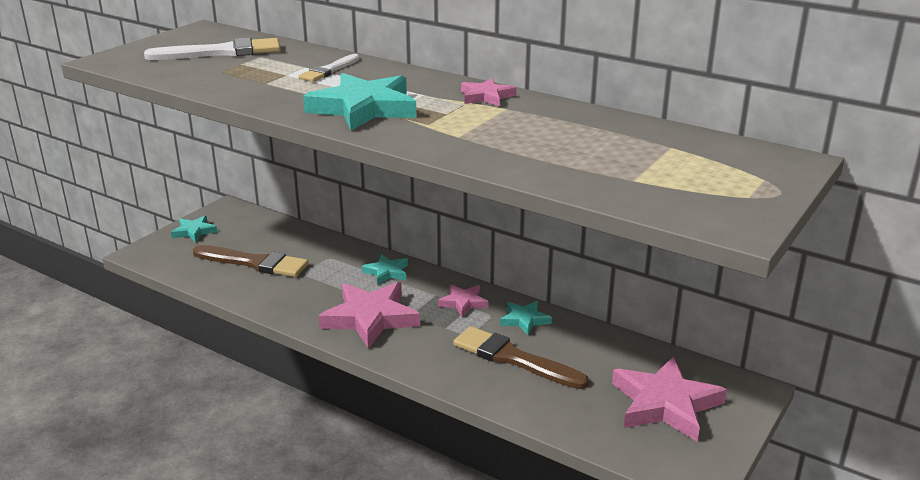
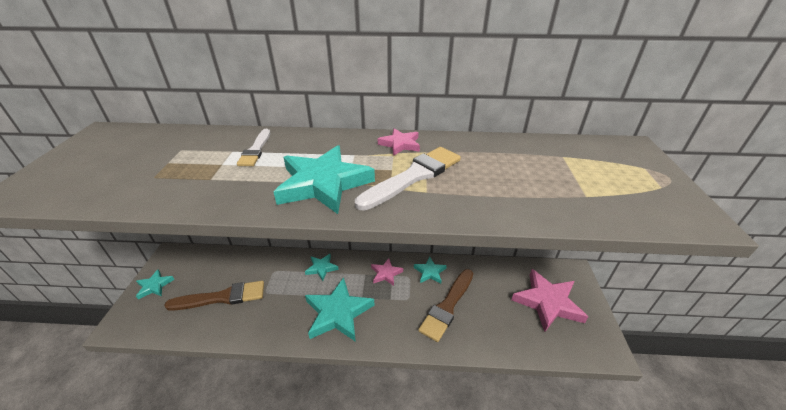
camera: 30 degrees left, 10 degrees up
white brush [144,38,281,60] -> white brush moved to [355,147,461,211]
pink star [318,282,420,349] -> turquoise star [305,277,374,342]
brown brush [453,326,589,389] -> brown brush turned 60 degrees counterclockwise [418,269,473,342]

